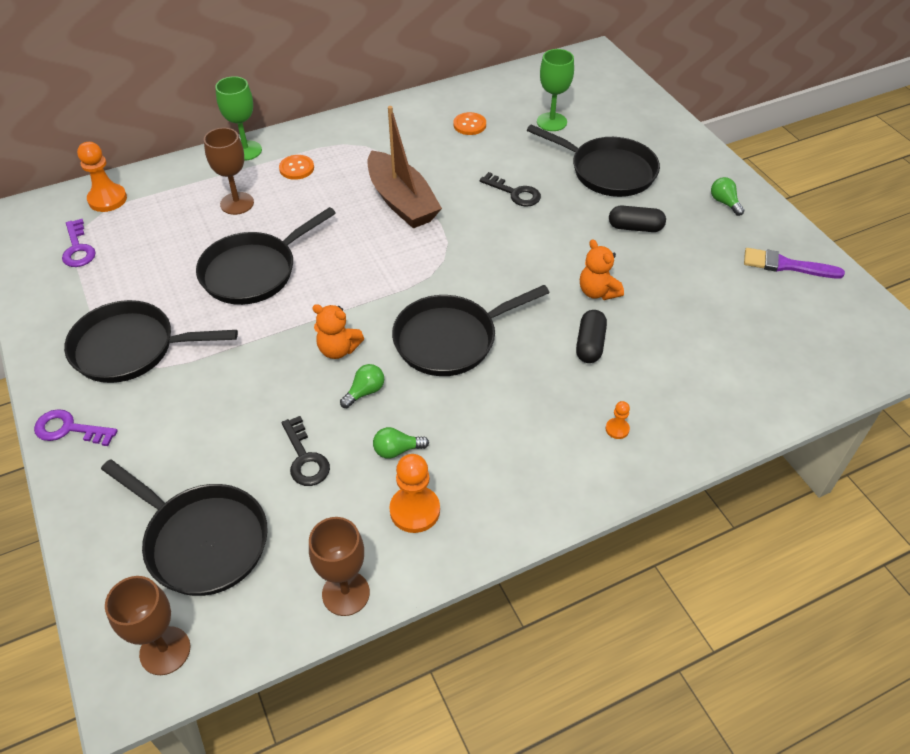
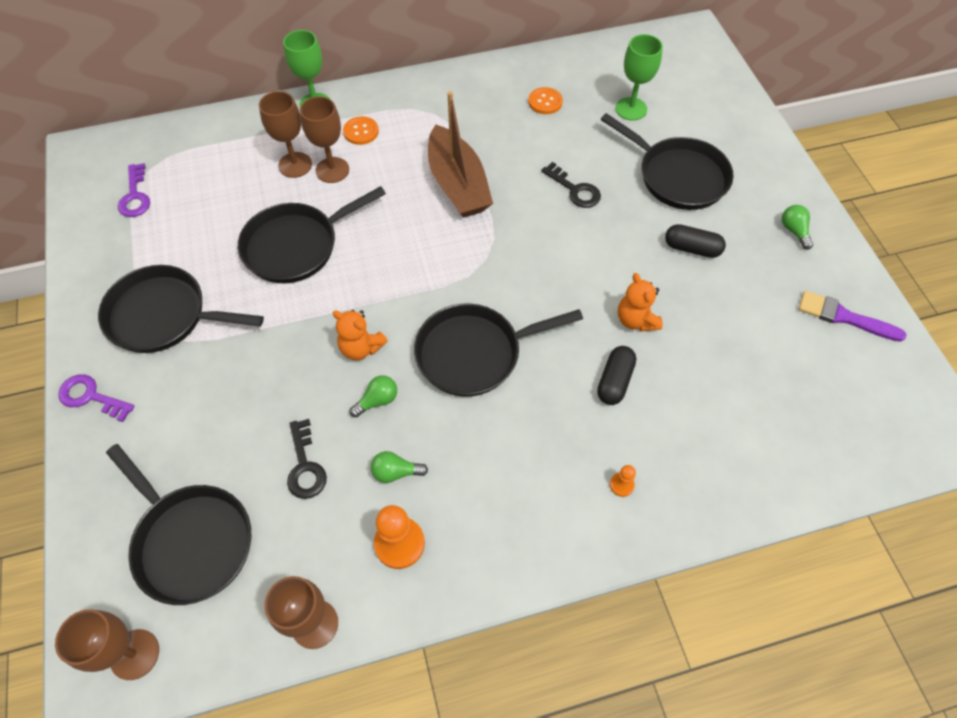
camera: 10 degrees right, 10 degrees up
orange pawn [77,142,127,212] -> none
none -> brown goblet [300,96,349,183]

